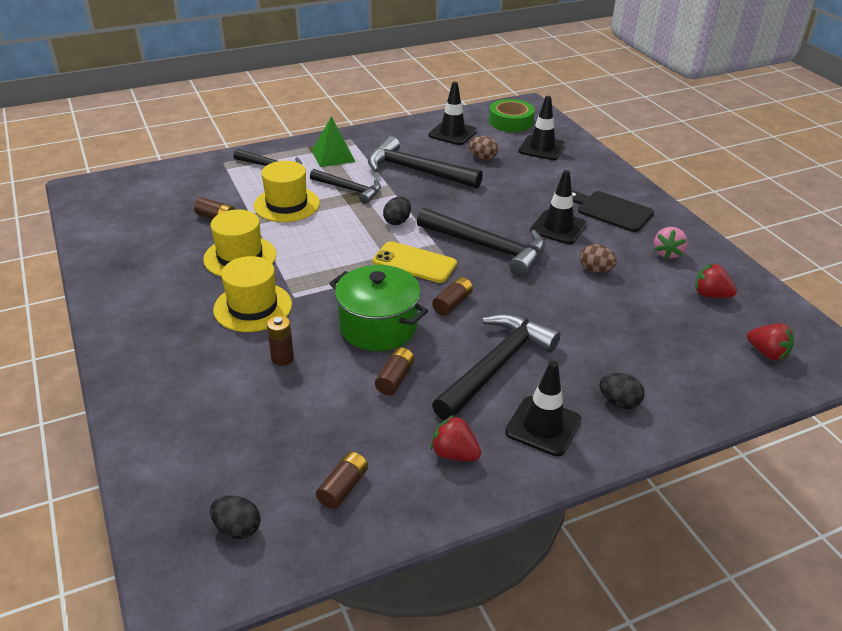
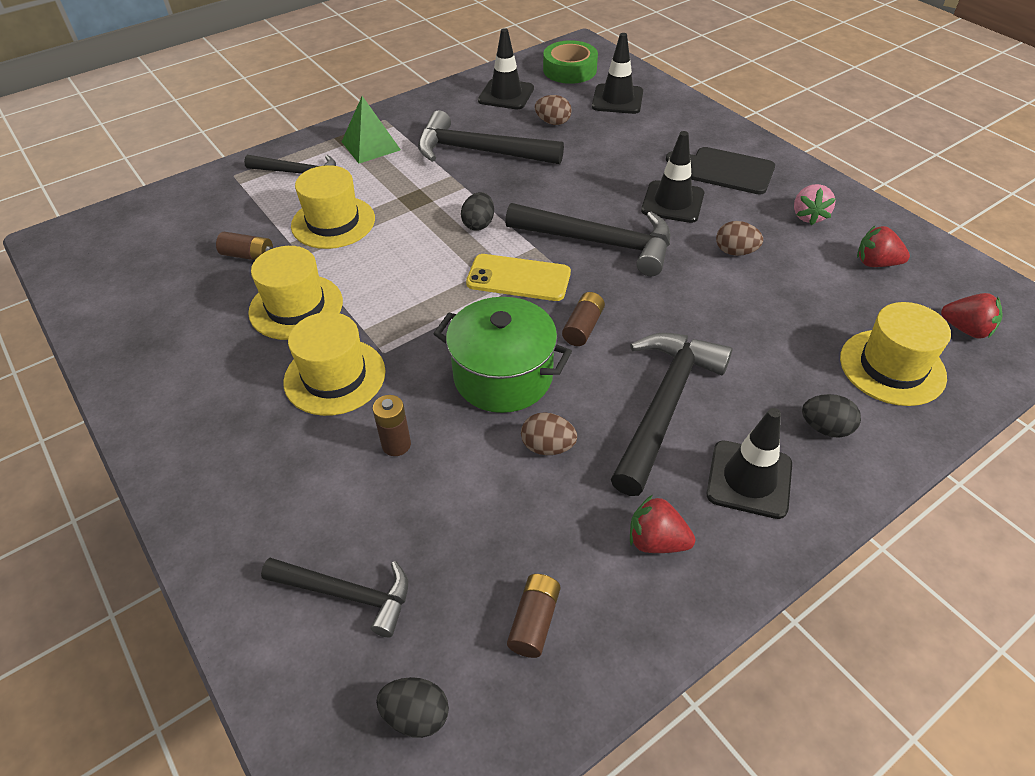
camera: 10 degrees left, 10 degrees up
black hammer [310,169,381,204] -> black hammer moved to [261,558,408,637]
brown battery [375,347,415,395] -> brown egg [521,412,577,455]
none -> yellow hat [840,302,951,406]

